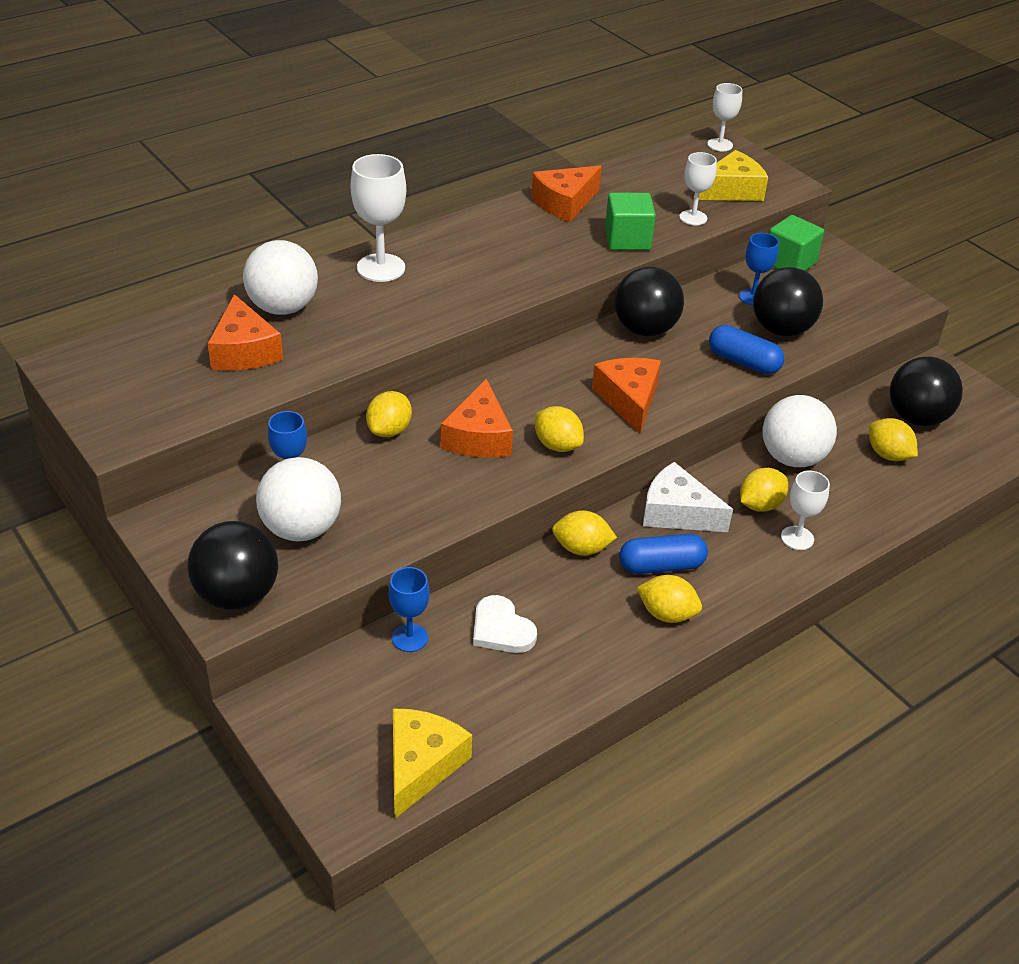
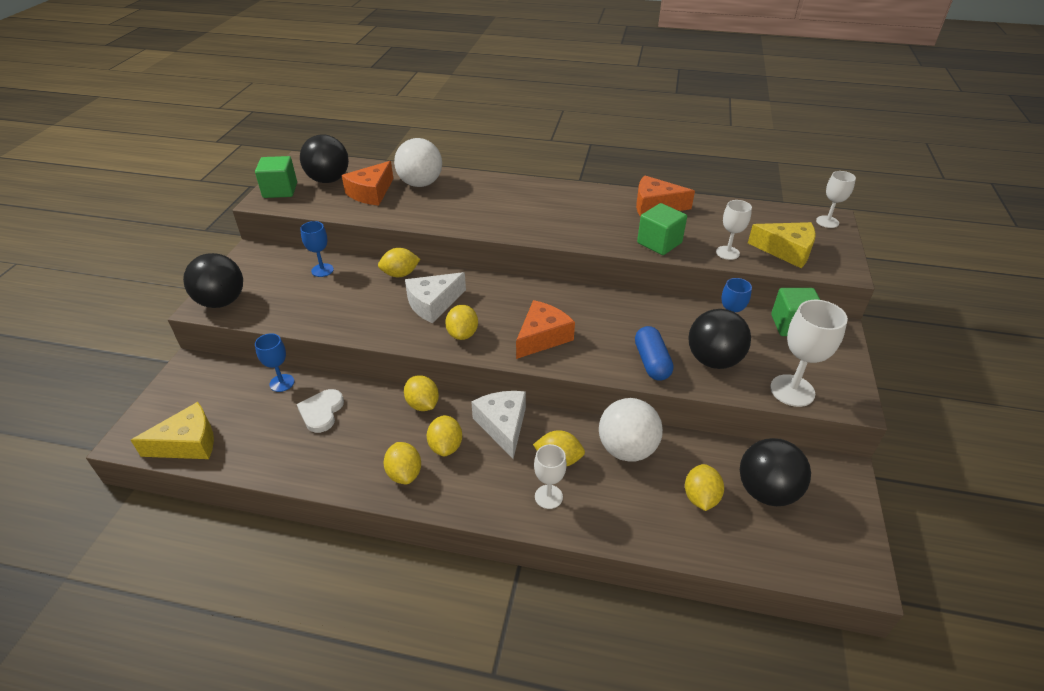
camera: 50 degrees right, 0 degrees up
white ball [256,457,341,541] -> none
white goblet [351,154,406,282] -> white goblet moved to [770,300,848,407]
orange cheese [441,379,513,457] -> white cheese [405,272,466,323]
black ball [615,267,684,337] -> black ball moved to [300,134,349,183]
blue capsule [619,534,708,574] -> yellow lemon [427,415,462,456]
none -> green cube [255,156,297,198]

